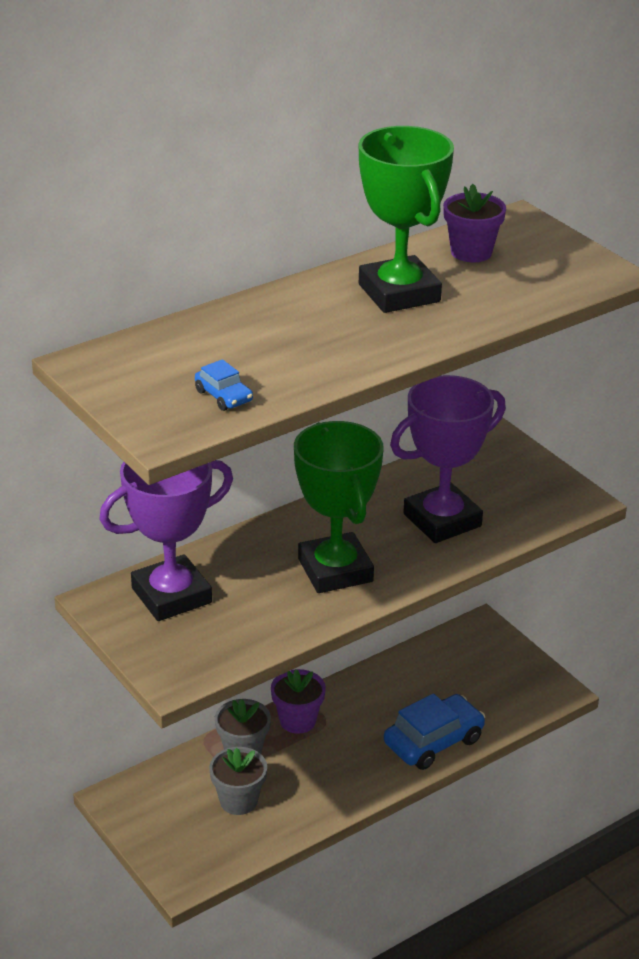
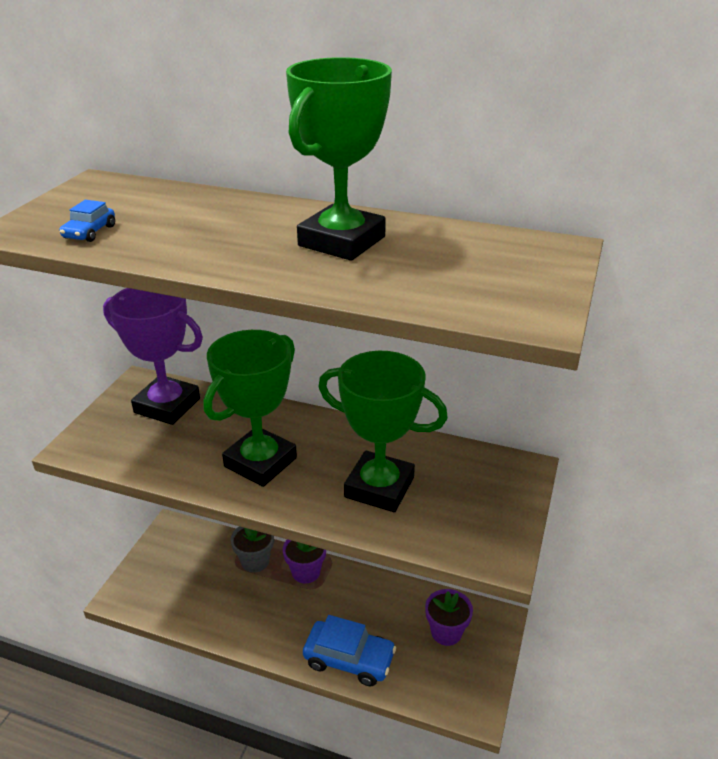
camera: 55 degrees right, 0 degrees up
grey flower pot [209,747,267,815] -> none
purple trophy [390,375,506,543] -> green trophy [318,351,448,512]
purple flower pot [443,184,506,262] -> purple flower pot moved to [425,589,473,646]

